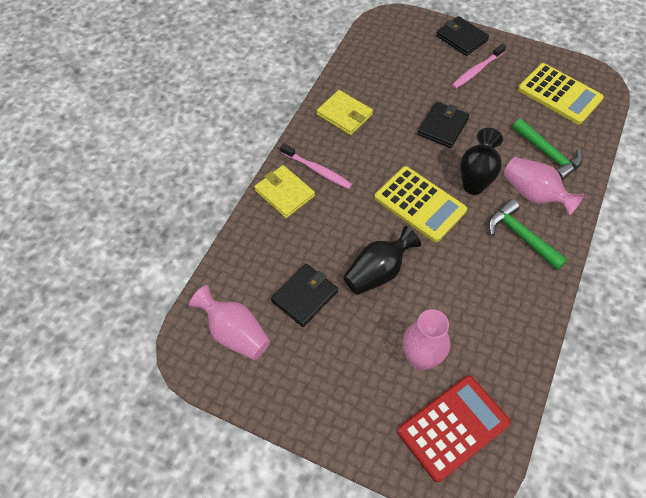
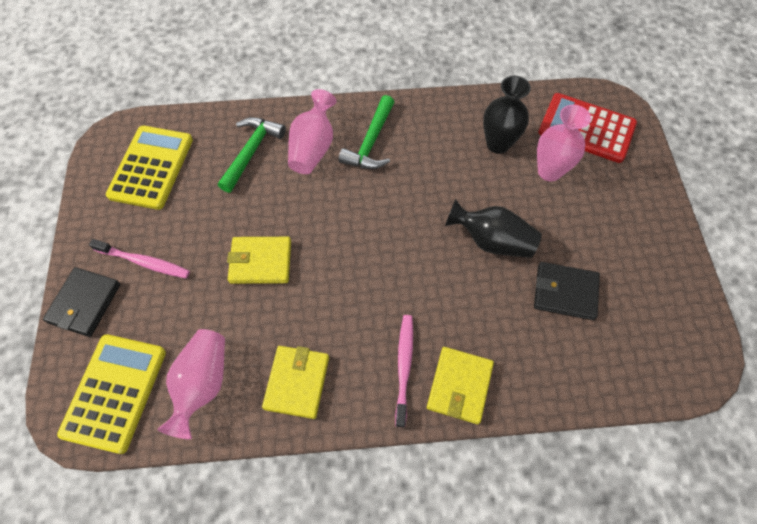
camera: 120 degrees left, 5 degrees up
pink vase [189,285,270,360] -> pink vase moved to [157,329,225,439]
yellow calculator [374,166,467,242] -> yellow calculator moved to [57,334,166,454]
black wallet [417,101,470,148] -> yellow wallet [227,237,291,284]
black vase [460,128,503,195] -> black vase moved to [483,76,531,154]

